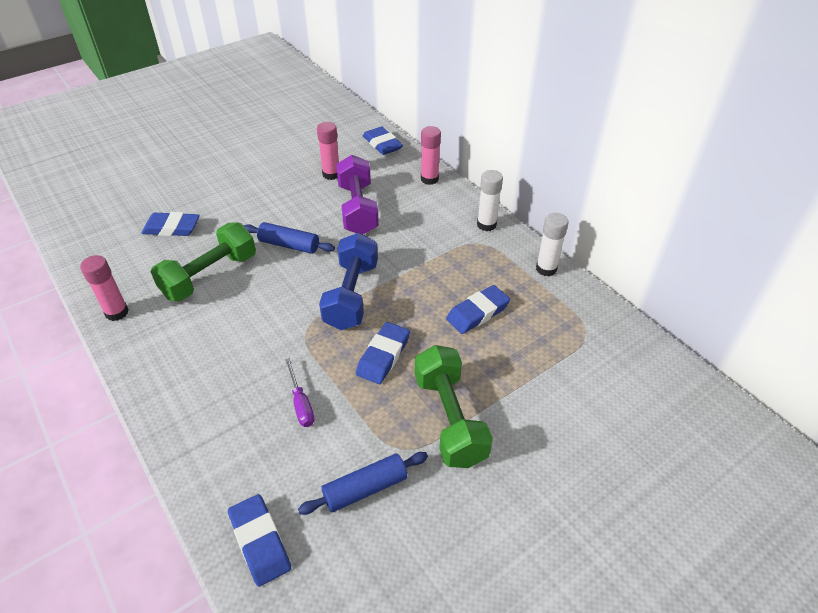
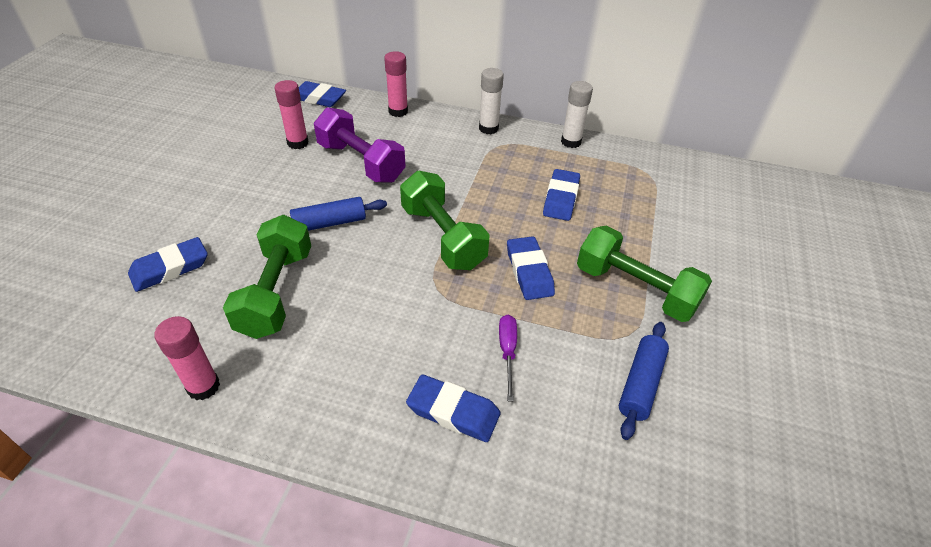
camera: 40 degrees left, 0 degrees up
blue eraser [228,494,291,587] -> blue eraser moved to [406,374,500,442]
purple screwdriver [285,358,314,427] -> purple screwdriver turned 120 degrees counterclockwise [499,315,517,402]
blue dumbbell [319,233,378,330] -> green dumbbell [400,171,490,270]

